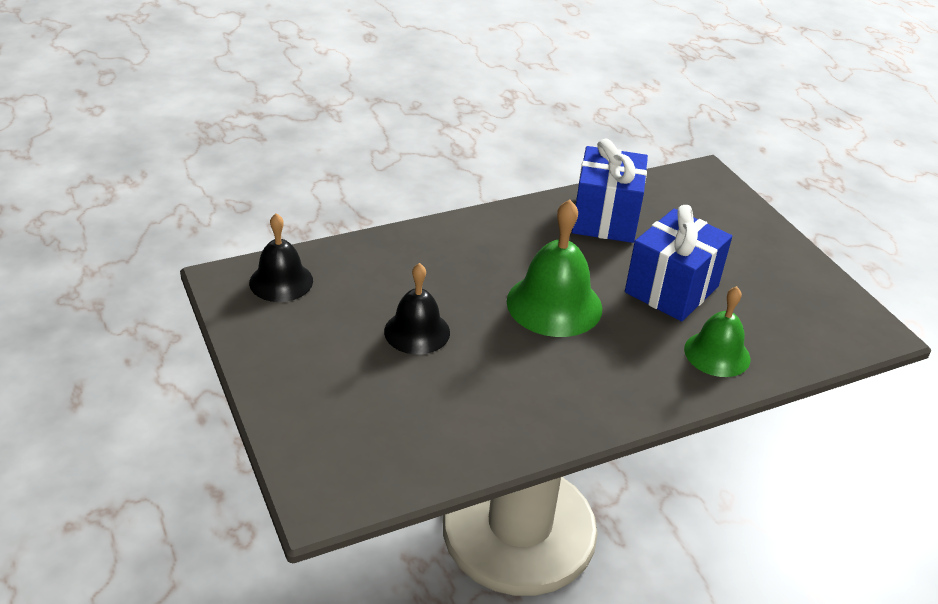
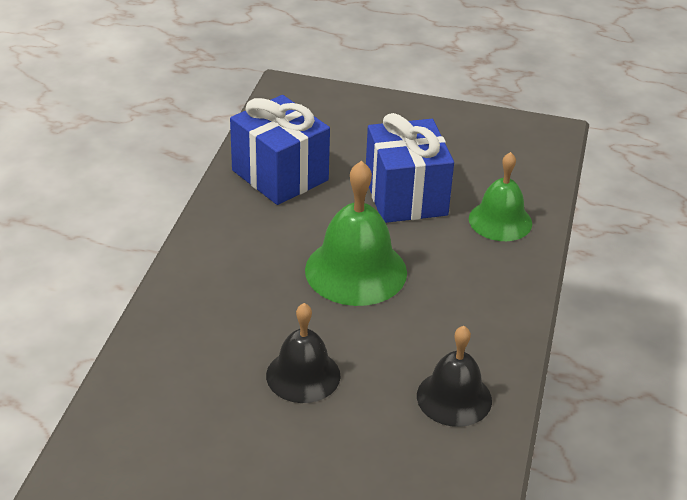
camera: 50 degrees left, 0 degrees up
black bell [249,213,313,302] -> black bell moved to [417,326,492,427]

